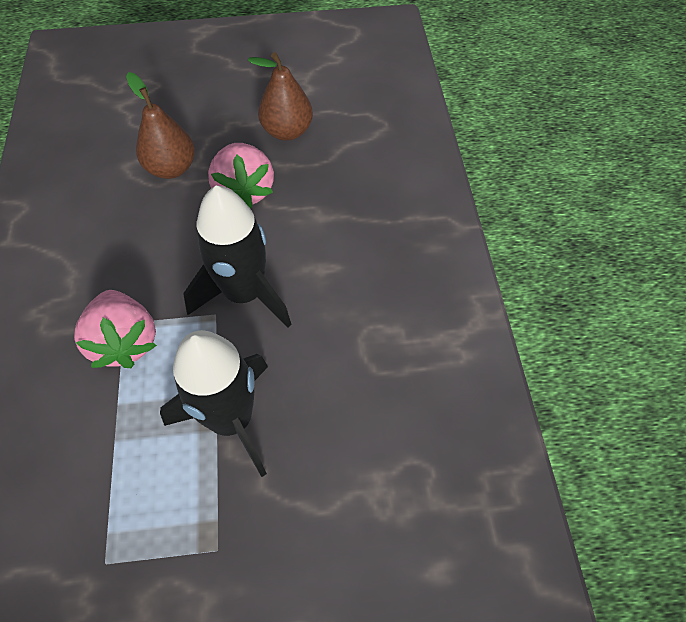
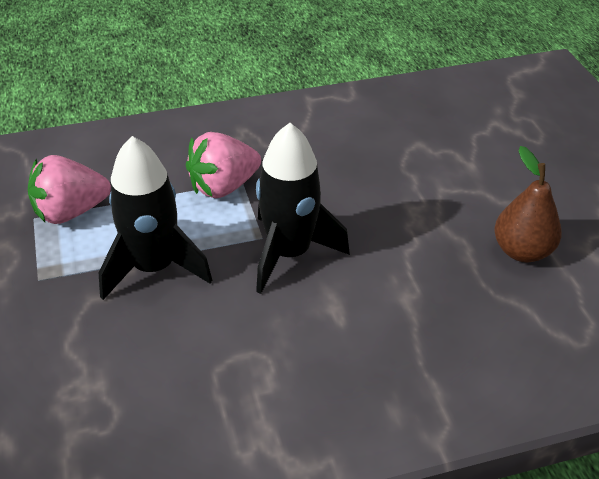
camera: 80 degrees right, 15 degrees down
brown pear [126,72,195,179] -> none
pink strawberry [208,143,274,208] -> pink strawberry moved to [28,155,111,224]

